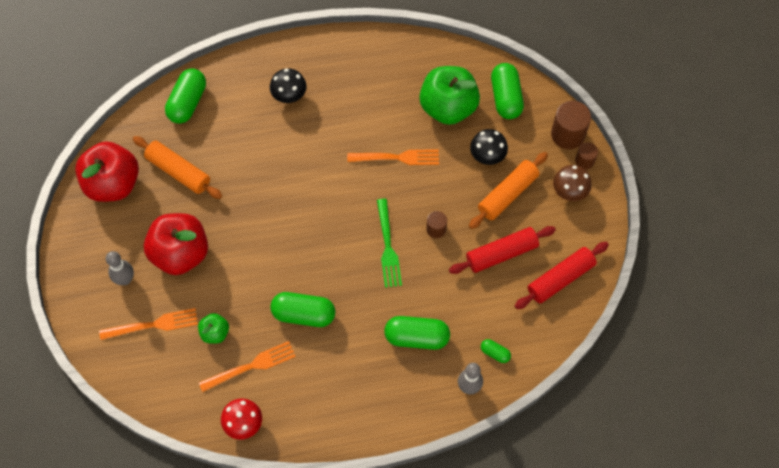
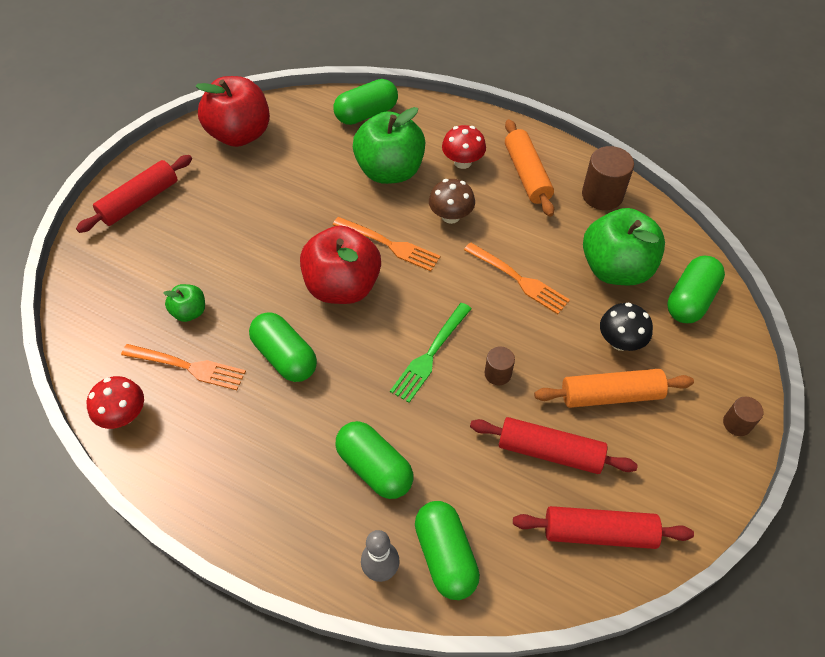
camera: 40 degrees right, 10 degrees down
orange fork [99,308,198,340] -> orange fork moved to [333,217,440,271]
grey bowling pin [106,251,134,285] -> none
orange rolling pin [133,136,222,199] -> orange rolling pin moved to [505,119,554,217]
red apple [144,213,208,275] -> red apple moved to [300,225,381,304]
black mushroom [270,68,307,103] -> red mushroom [442,125,486,169]
green capsule [481,339,511,363] -> green capsule [415,501,480,600], size x2.02
brown cylinder [551,101,591,149] -> brown cylinder moved to [582,146,634,210]
brown mushroom [553,165,592,201] -> brown mushroom moved to [429,179,475,224]
none -> red rolling pin [76,155,192,233]
none -> green apple [353,107,425,184]

